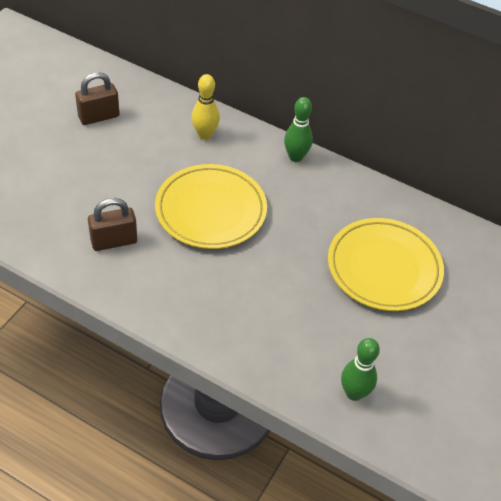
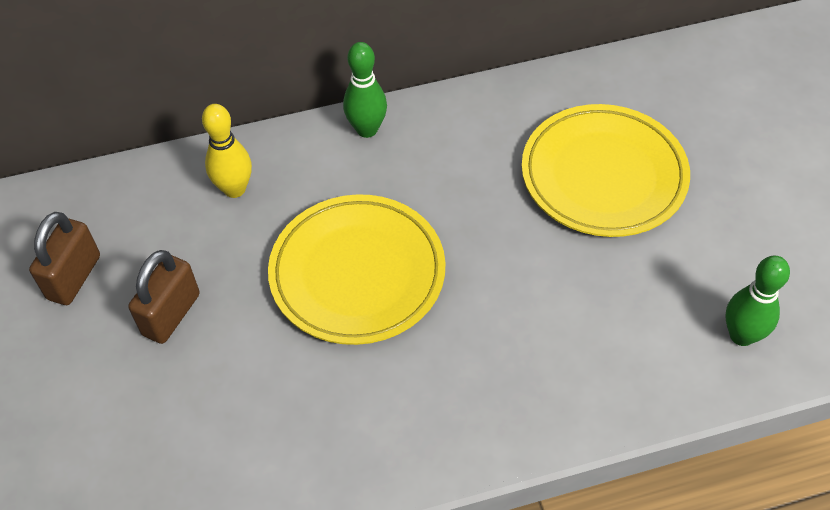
camera: 40 degrees left, 5 degrees up
brown padlock [88,198,137,251] -> brown padlock moved to [128,250,200,344]

